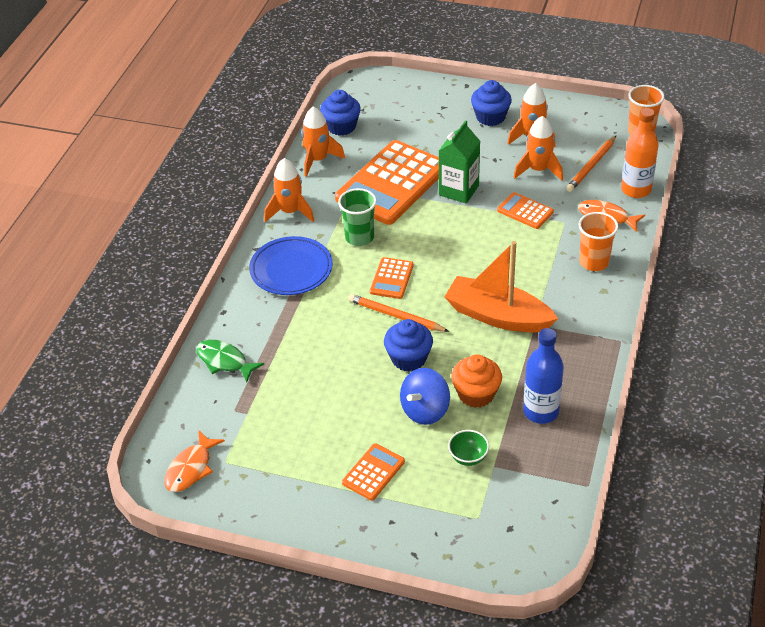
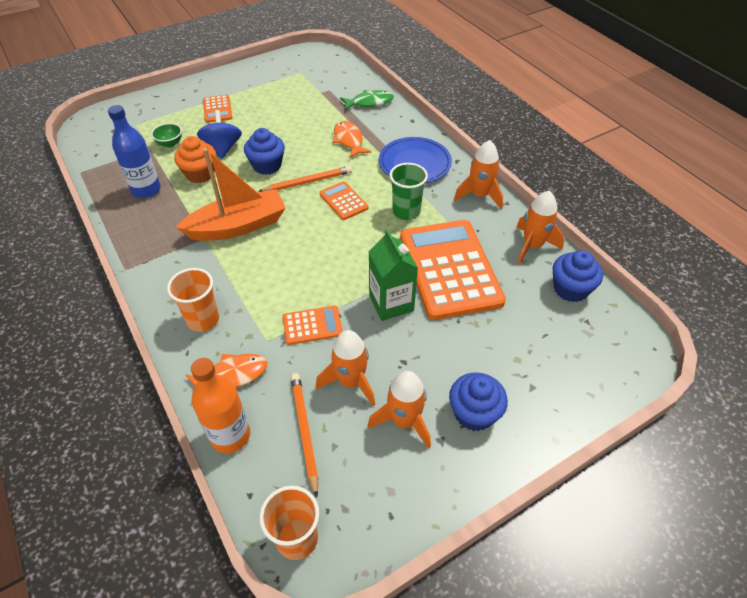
camera: 130 degrees right, 5 degrees up
orange fish [164,430,225,492] -> orange fish moved to [333,121,371,158]

